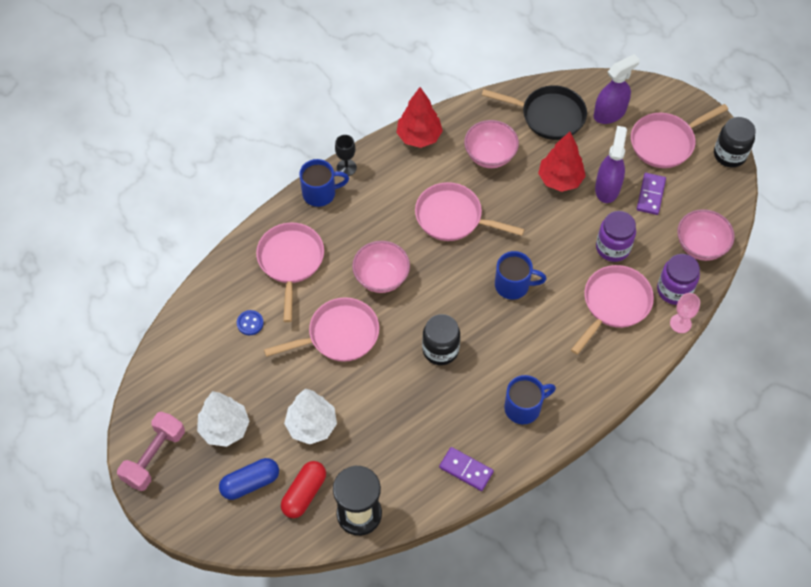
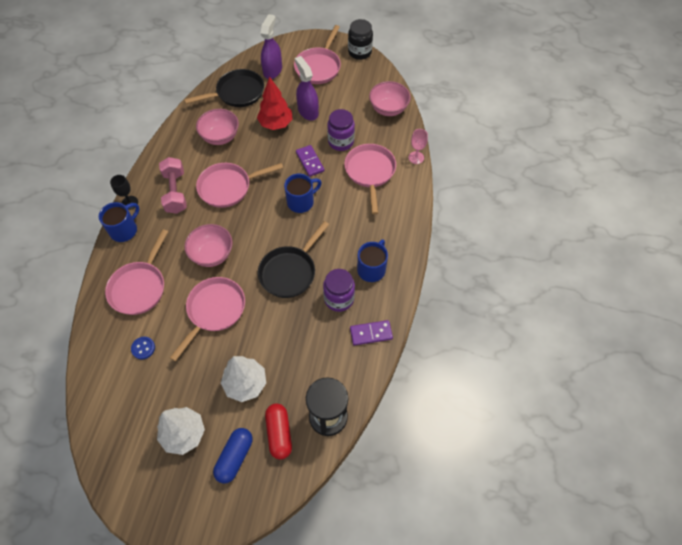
camera: 40 degrees left, 0 degrees up
pink dumbbell [117,412,185,491] -> pink dumbbell moved to [159,157,187,214]
pink pan [256,222,324,322] -> pink pan turned 120 degrees counterclockwise [105,229,168,315]
red tree [396,87,443,148] -> none
black jar [422,314,460,365] -> black pan [258,221,329,298]
purple domino [637,173,666,215] -> purple domino moved to [296,145,325,177]
purple jar [657,254,700,305] -> purple jar moved to [323,269,355,312]

